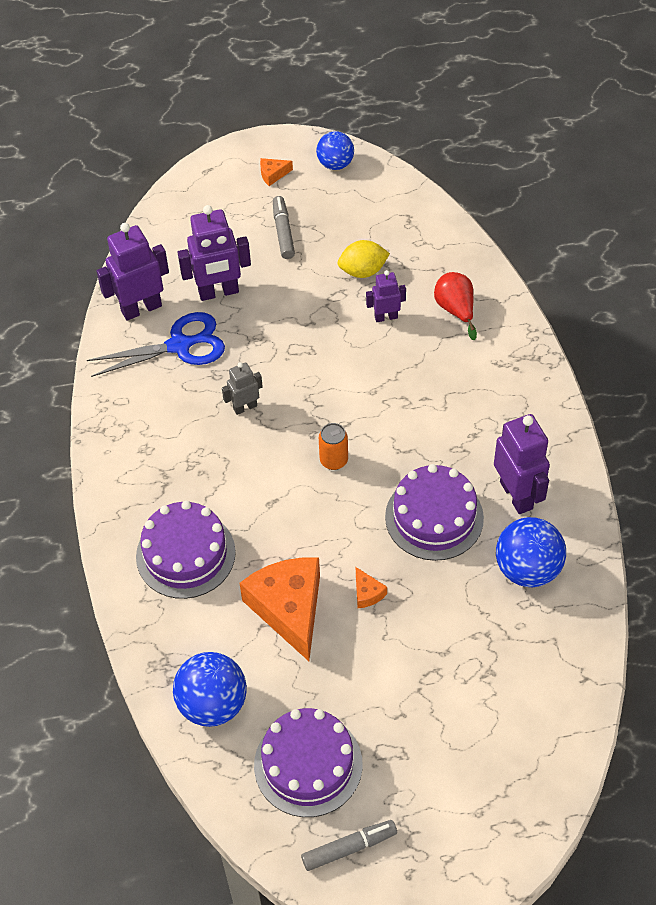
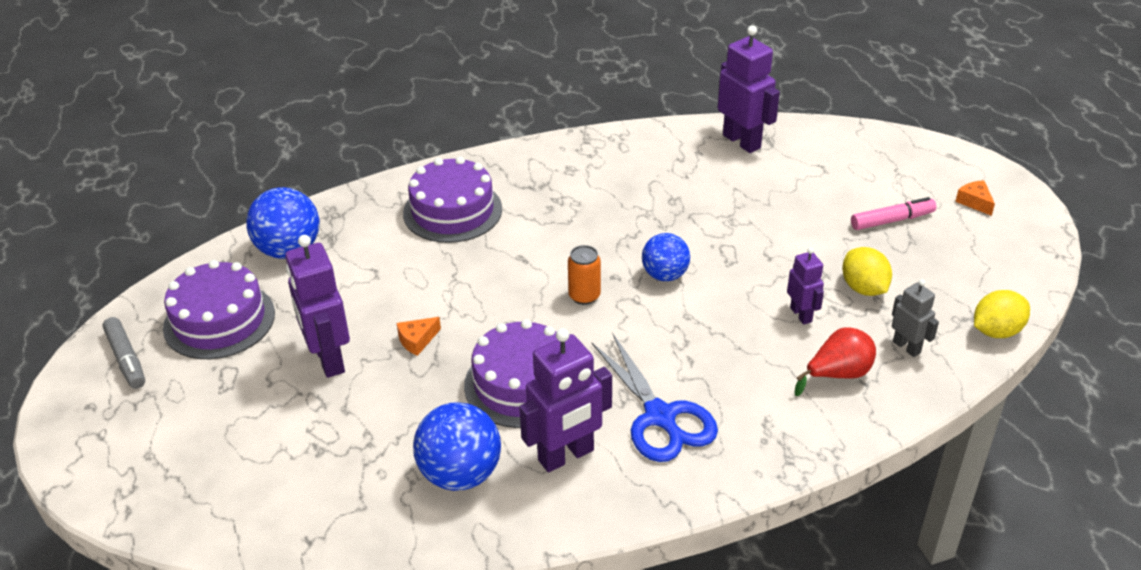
camera: 80 degrees right, 15 degrees down
blue scissors [87,312,225,377] -> blue scissors moved to [592,334,718,462]
purple robot [178,205,251,301] -> purple robot moved to [285,235,350,378]
grey robot [222,362,263,415] -> grey robot moved to [892,279,939,357]
orange cheese [240,558,320,661] -> none
grey marker [273,196,295,259] -> pink marker [851,197,936,230]
blue ball [316,131,354,170] -> blue ball moved to [642,233,690,281]
none -> yellow lemon [974,290,1030,338]

